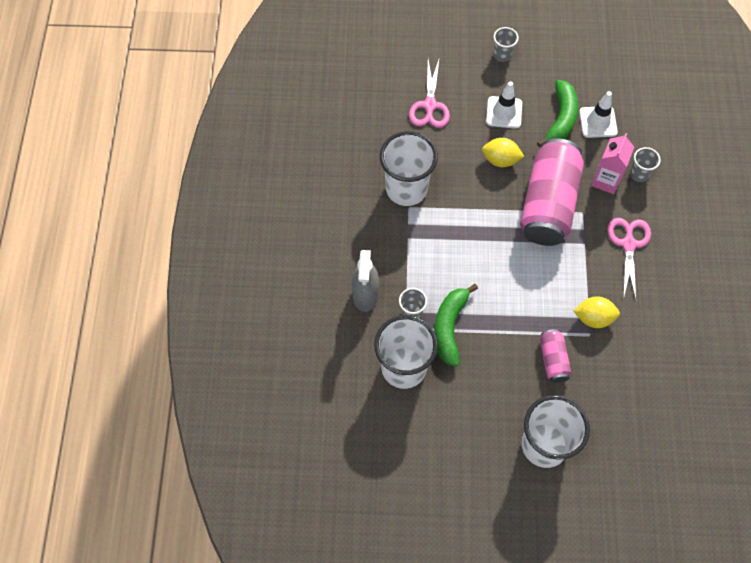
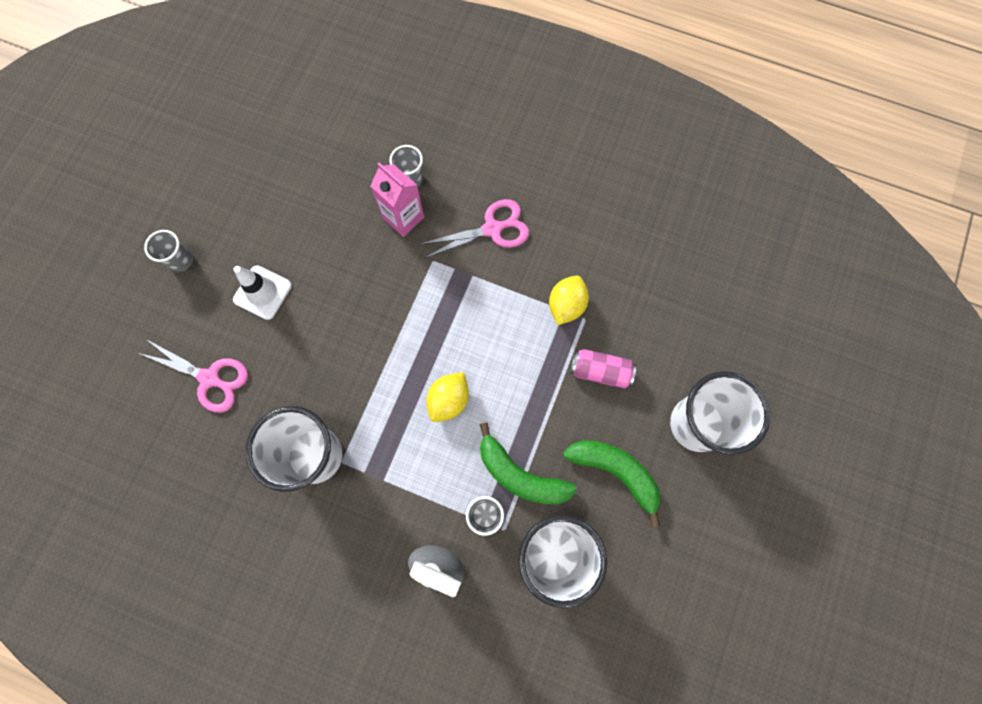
camera: 70 degrees left, 10 degrees up
yellow lemon [482,138,524,167] -> yellow lemon moved to [426,372,469,422]
pink can [520,139,584,246] -> none
green banana [537,80,578,147] -> green banana moved to [563,440,660,527]
white traffic cone [579,91,618,138] -> none
pink scissors [608,218,651,300] -> pink scissors turned 135 degrees clockwise [421,199,529,258]

